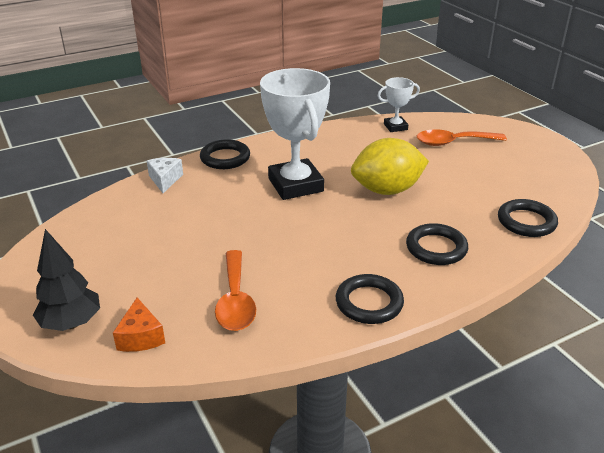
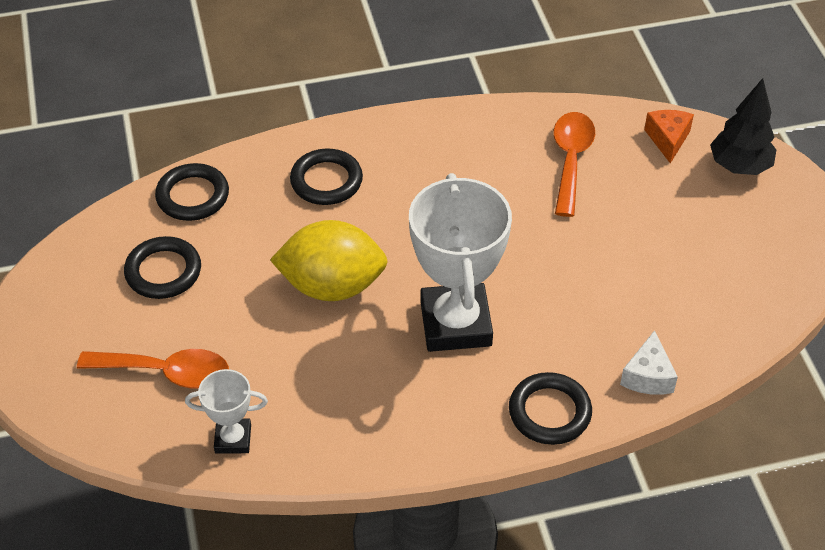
camera: 165 degrees left, 15 degrees up
black ring [336,274,404,324] -> black ring moved to [124,236,201,299]

